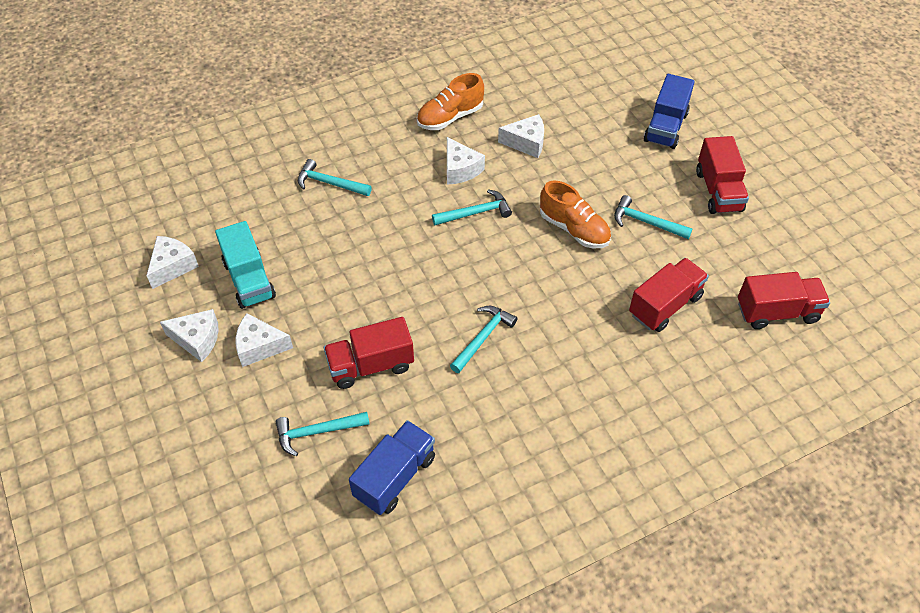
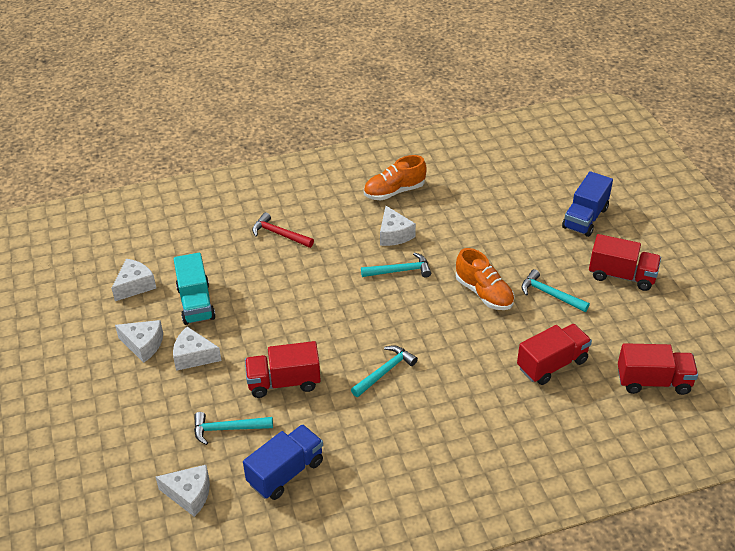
camera: 10 degrees right, 10 degrees down
turquoise hammer [298,159,372,196] -> red hammer [252,212,314,248]
white cheese [498,114,544,158] -> white cheese moved to [155,465,210,517]
red truck [696,136,749,214] -> red truck turned 75 degrees counterclockwise [589,234,661,291]

